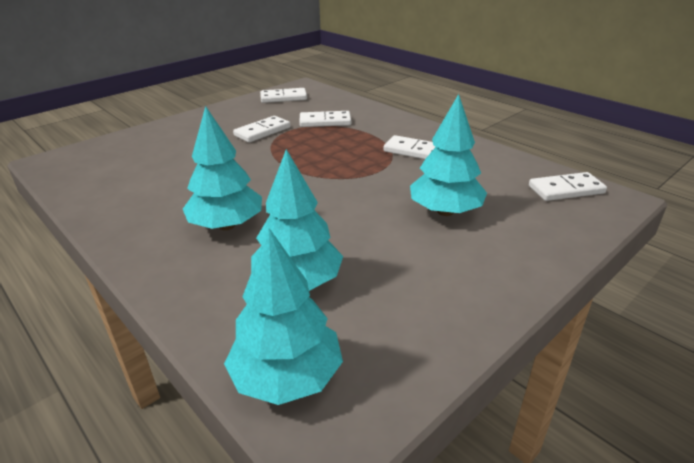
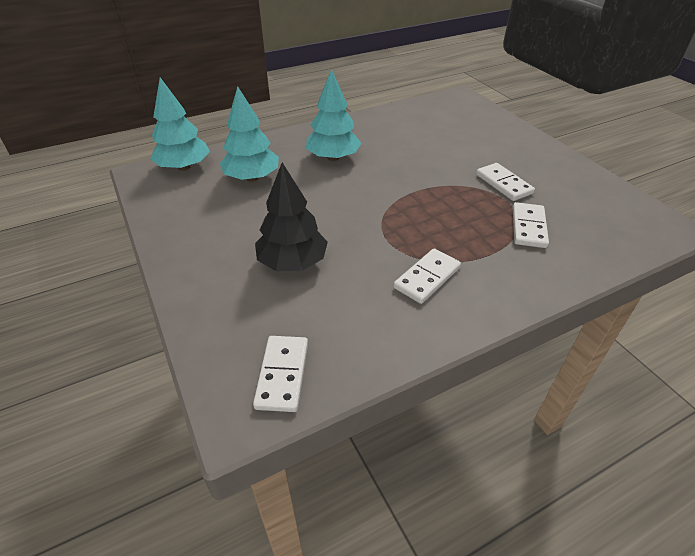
camera: 105 degrees right, 10 degrees up
white domino [260,88,307,103] -> none
turquoise tree [410,94,487,216] -> black tree [255,163,328,271]

